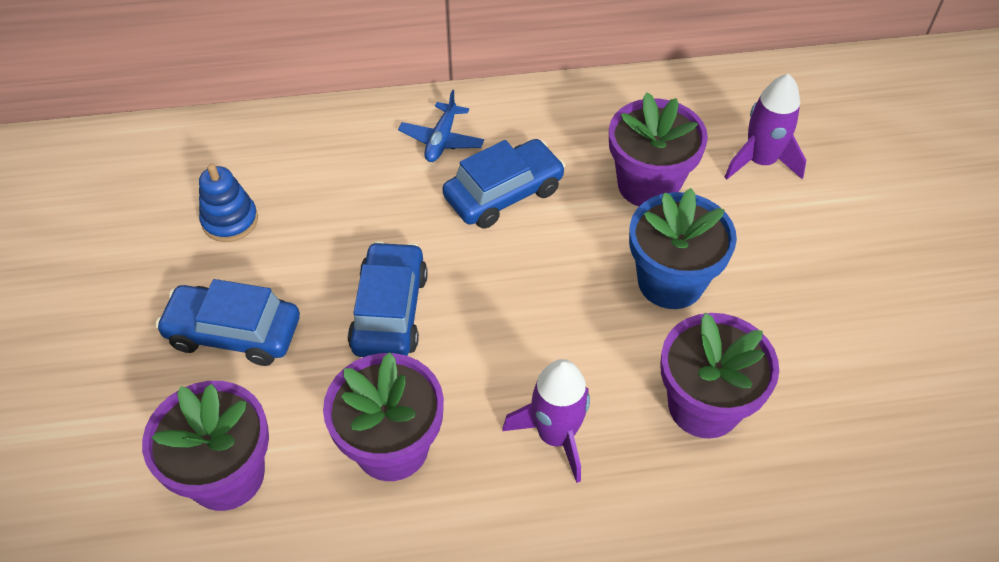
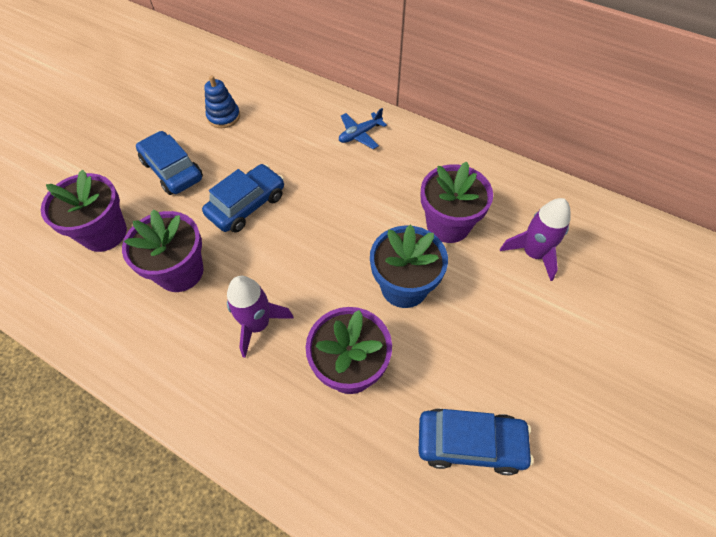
camera: 40 degrees right, 5 degrees up
blue car [442,139,565,229] -> blue car moved to [418,408,534,475]

